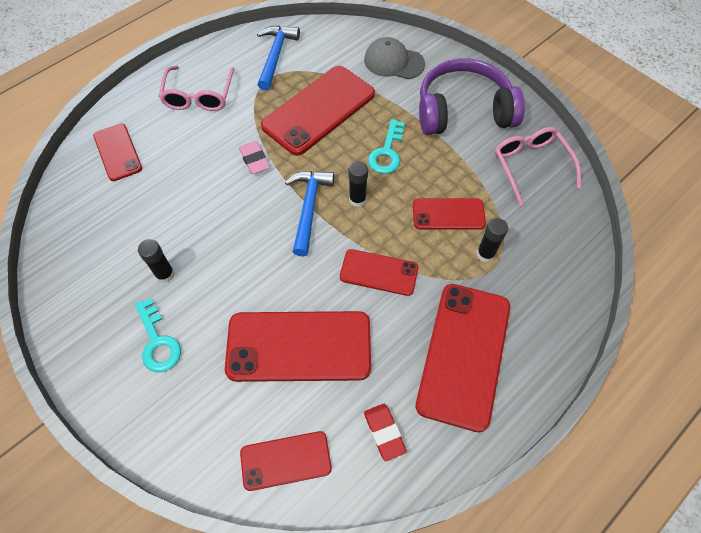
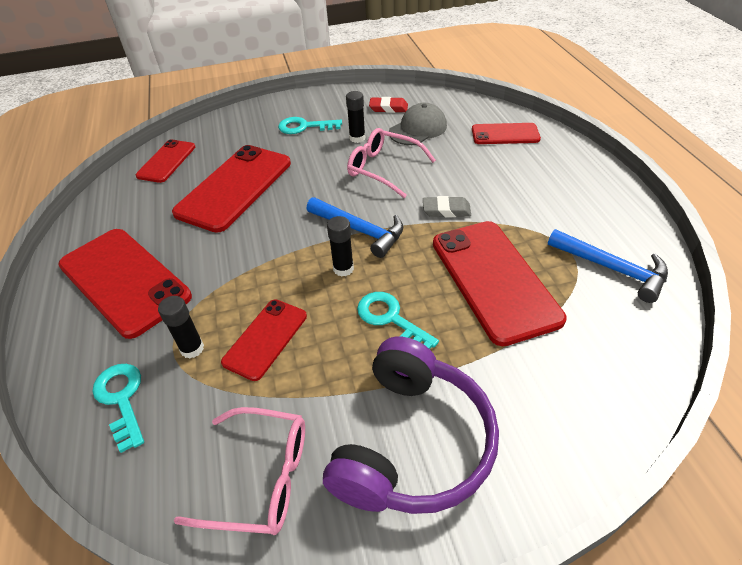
camera: 120 degrees right, 15 degrees down
pink glasses [159,65,234,111] -> pink glasses moved to [347,128,436,198]
pink eraser [239,141,270,174] -> grey eraser [423,196,471,217]
red phone [340,249,419,296] -> none
grey cap [364,37,425,79] -> grey cap moved to [389,103,447,145]
red eraser [364,404,407,461] -> red eraser moved to [369,97,408,113]
none -> turquoise key [92,364,144,453]

